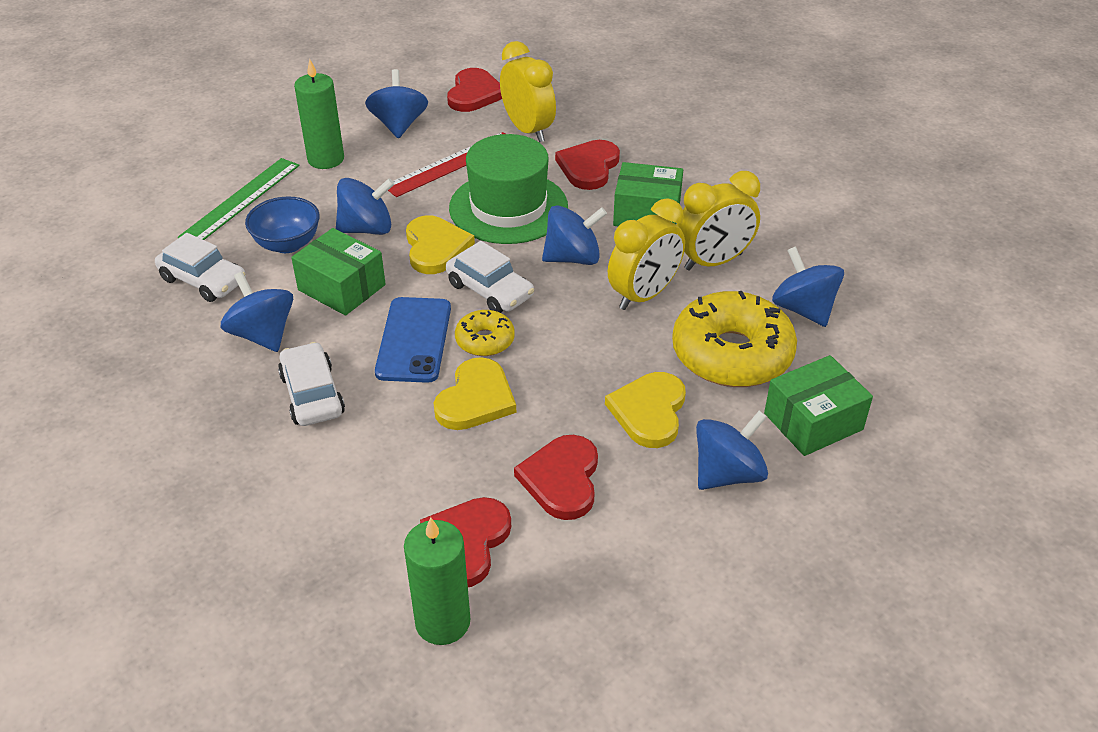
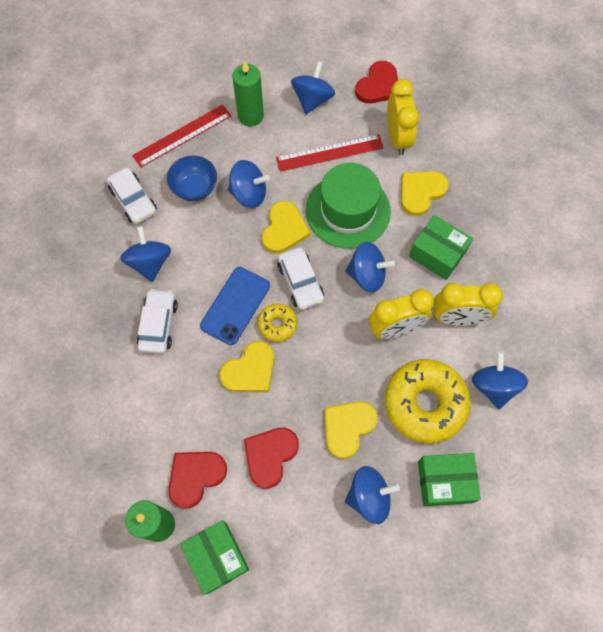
camera: 25 degrees right, 25 degrees up
green ruler [178,158,299,240] -> red ruler [132,104,231,167]
green box [291,228,386,316] -> green box moved to [180,520,249,594]
red heart [555,140,620,190] -> yellow heart [401,171,449,216]

